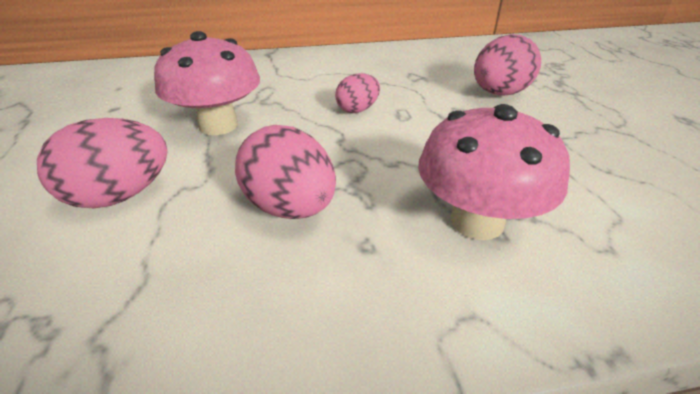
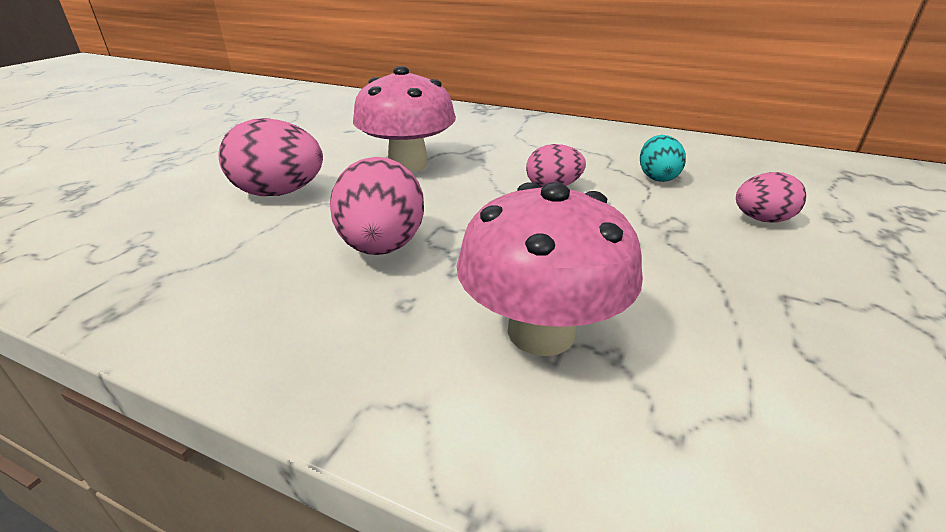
camera: 35 degrees right, 5 degrees down
pink egg [474,34,541,95] -> pink egg [736,172,806,223], size x0.60
none -> turquoise egg [640,135,686,182]

